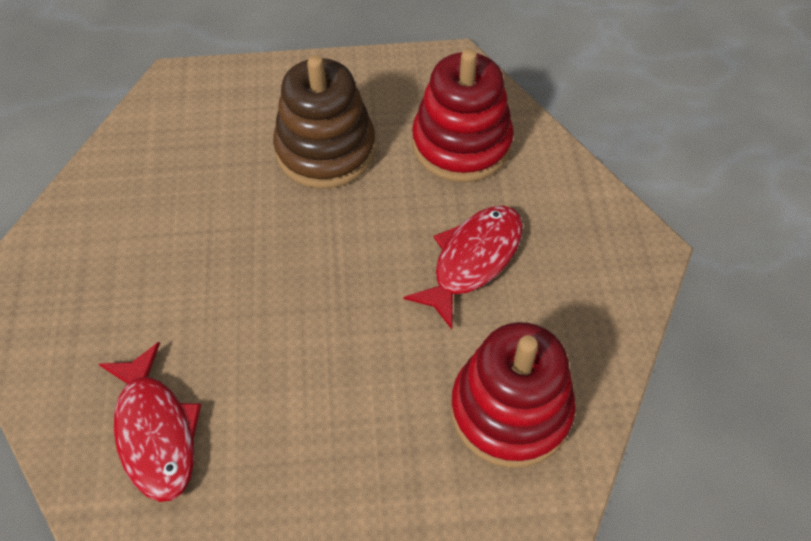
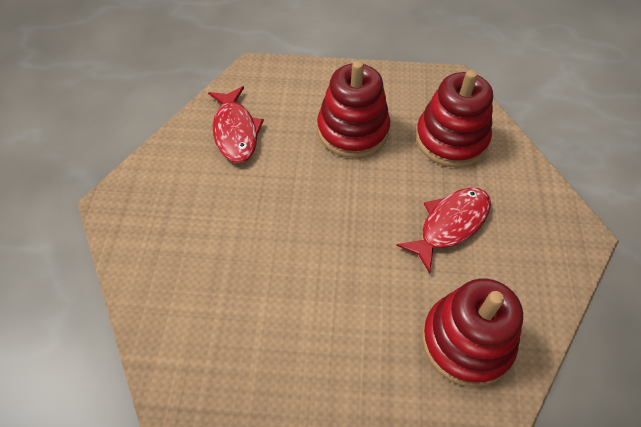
camera: 10 degrees right, 0 degrees up
red fish [99,342,201,502] -> red fish moved to [208,86,264,163]
brown stacking toy [273,55,376,189] -> red stacking toy [317,60,390,158]

